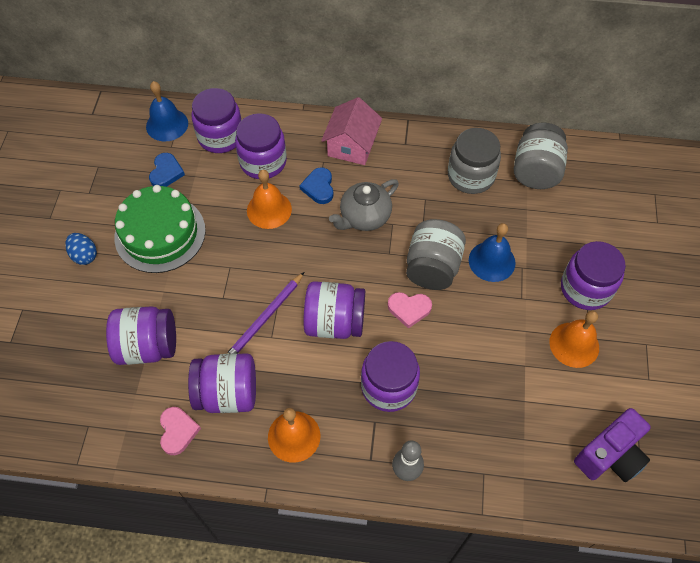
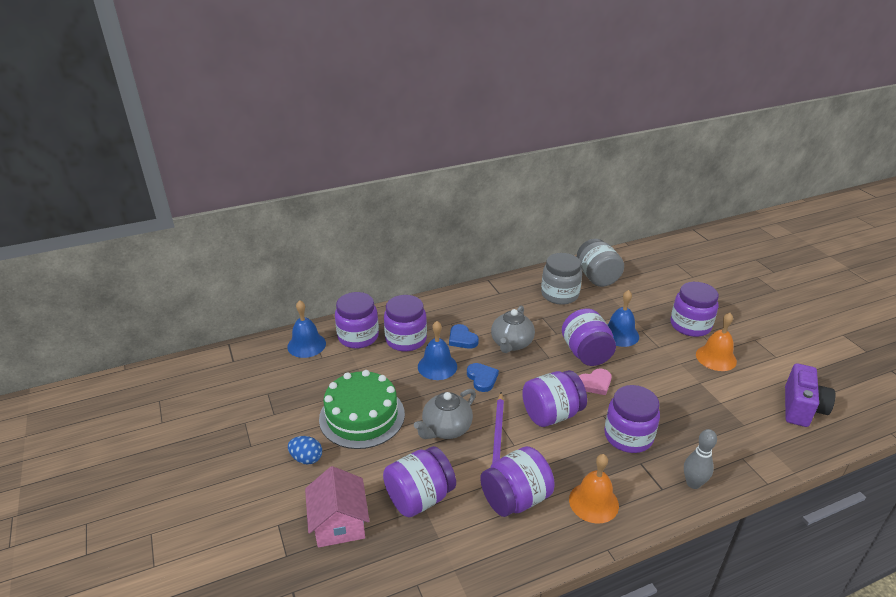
camera: 30 degrees left, 25 degrees down
blue heart [149,153,185,187] -> blue heart moved to [467,363,499,392]
pink heart [160,407,201,455] -> none
orange bell [247,170,292,229] -> blue bell [418,321,457,380]
pink house [321,97,382,165] -> pink house moved to [305,466,369,548]
grey jar [406,219,466,290] -> purple jar [562,308,616,366]
none -> grey teapot [414,389,476,439]

